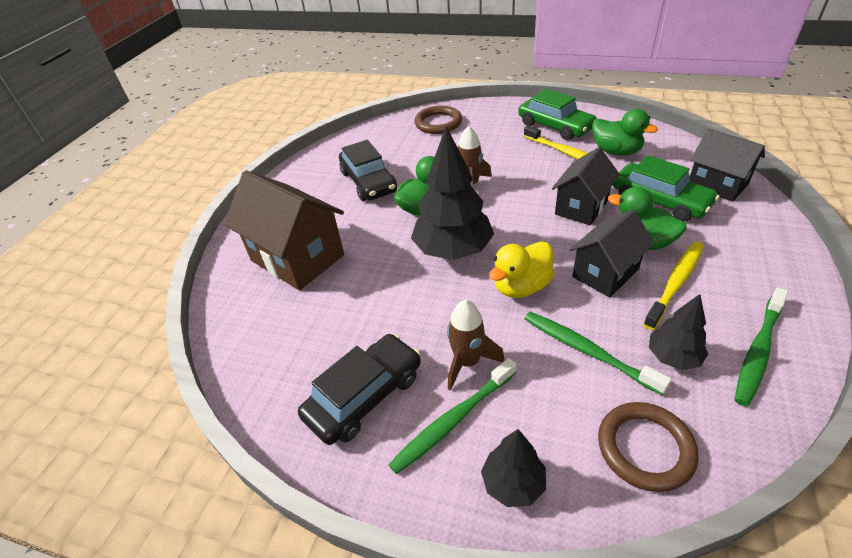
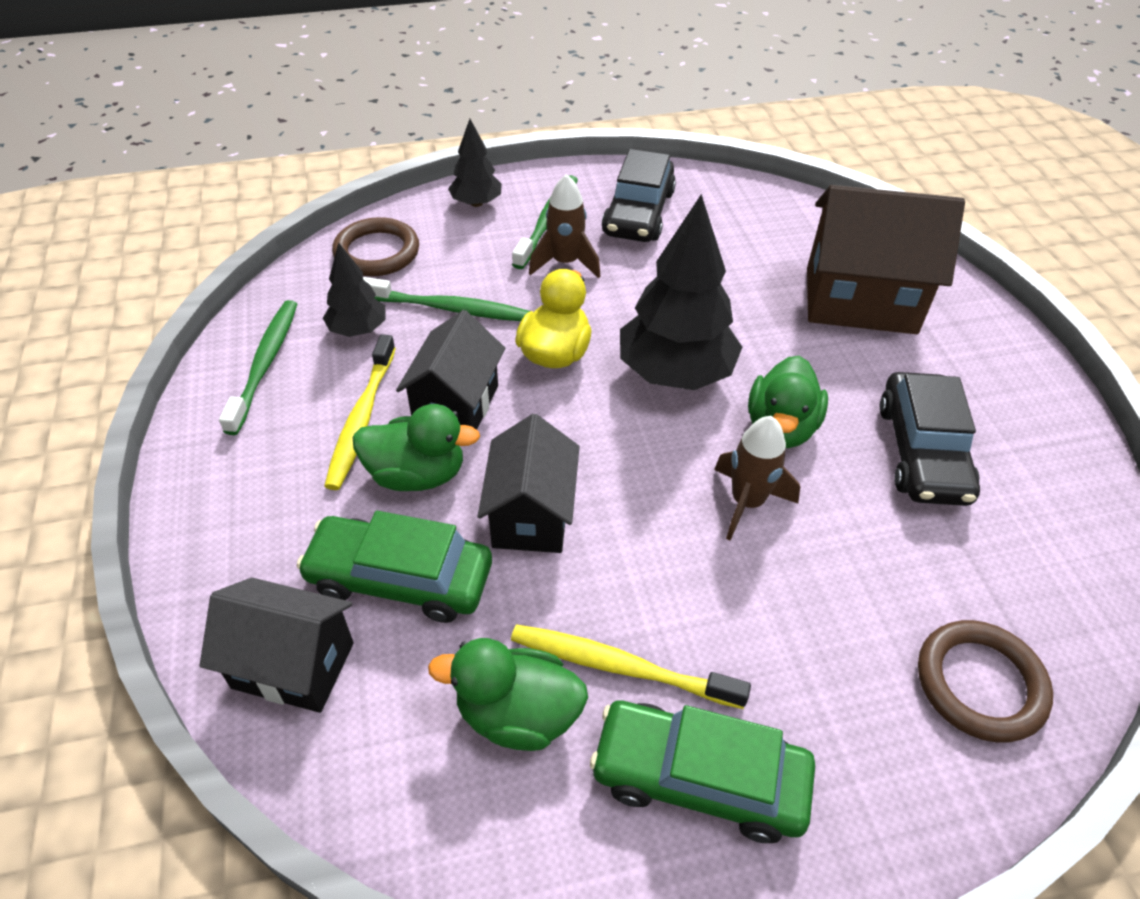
camera: 145 degrees right, 5 degrees up
black car [339,140,397,201] -> black car turned 120 degrees counterclockwise [880,372,980,506]

